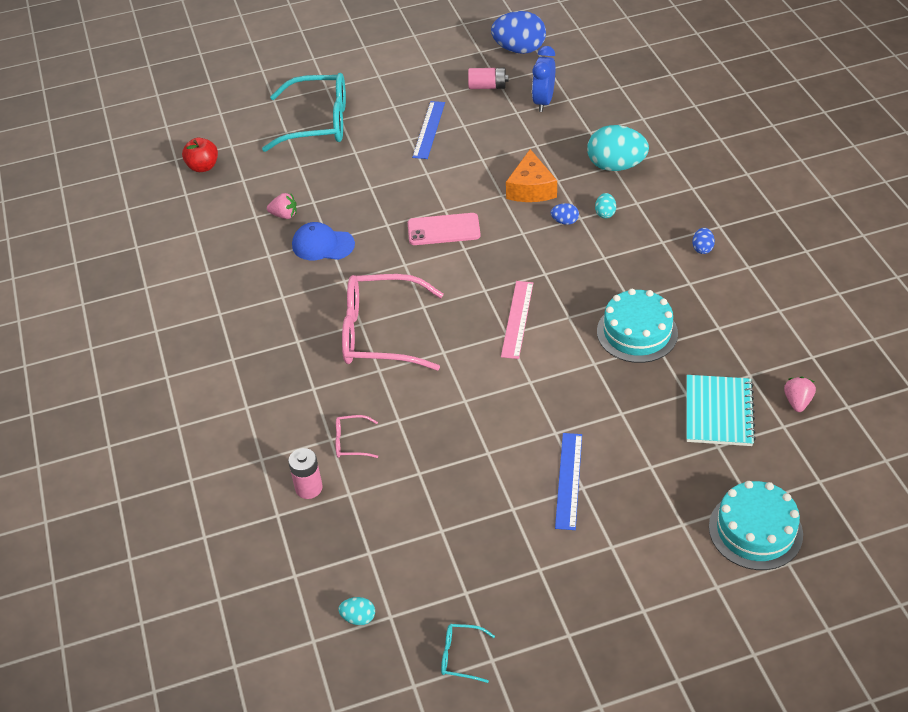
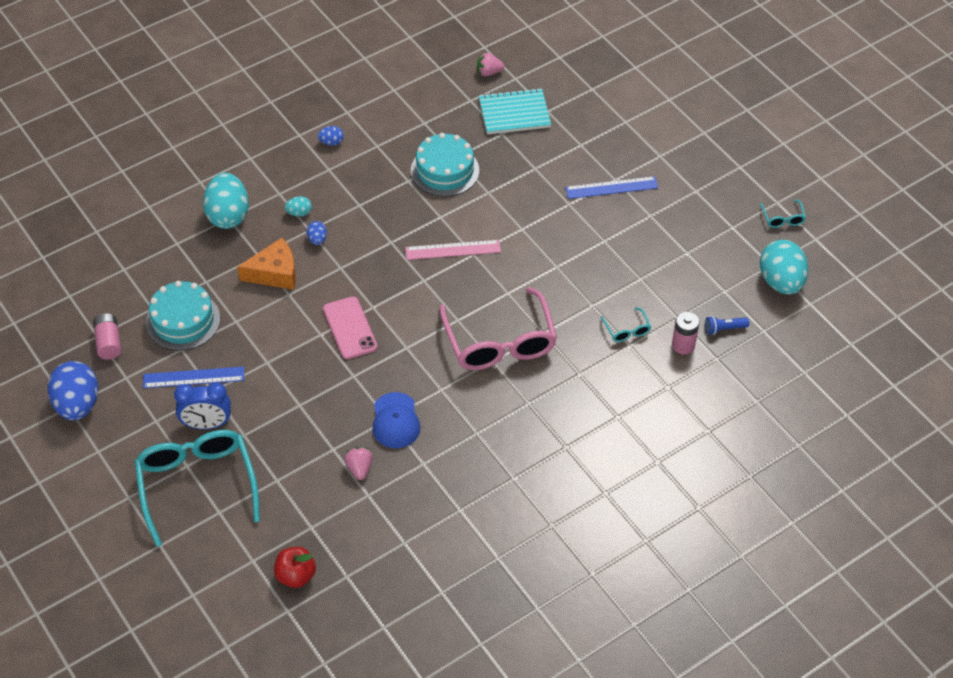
camera: 110 degrees left, 5 degrees up
pink glasses [335,415,378,458] -> turquoise glasses [601,307,651,342]
turquoise egg [338,597,375,625] -> turquoise egg [760,240,808,294], size x2.23
blue egg [491,11,546,54] -> blue egg moved to [48,361,98,420]
blue clock [532,46,555,112] -> blue clock moved to [174,383,231,429]
turquoise cake [709,481,803,570] -> turquoise cake moved to [146,281,220,351]
none -> blue flashlight [705,316,749,335]

